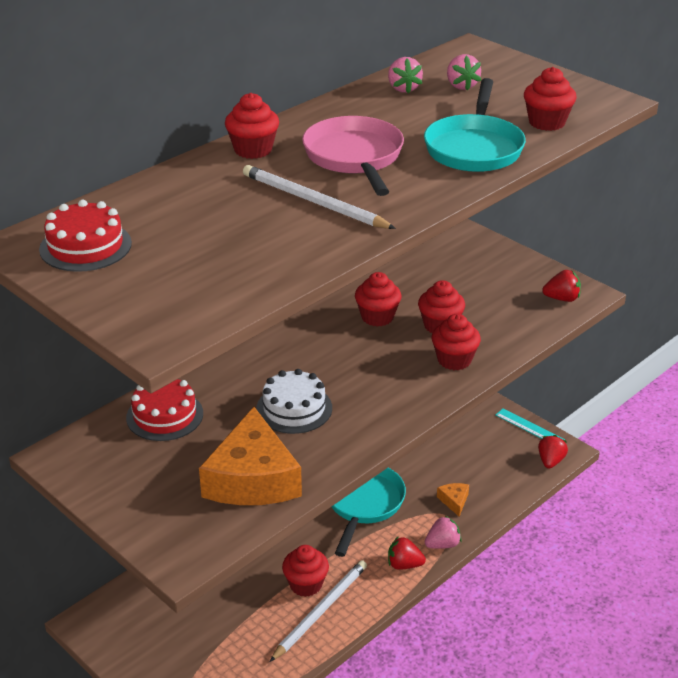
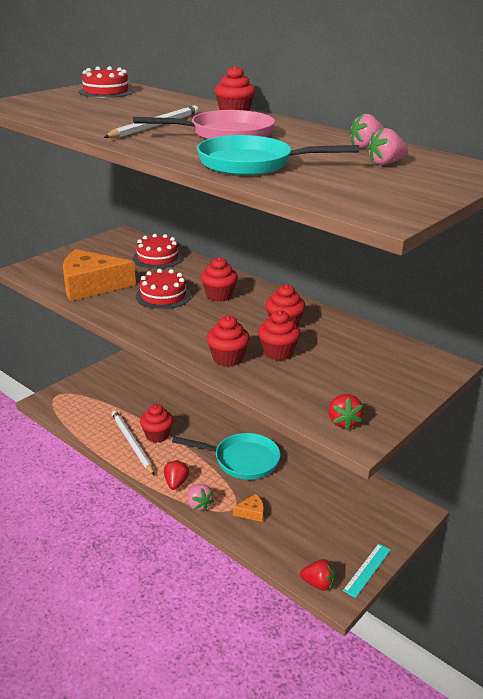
camera: 85 degrees right, 5 degrees down
white cake [256,369,332,434] -> red cake [136,269,191,309]
white pencil [270,560,367,662] -> white pencil turned 150 degrees counterclockwise [111,410,155,476]
red cupcake [524,67,576,131] -> red cupcake moved to [201,257,238,302]

